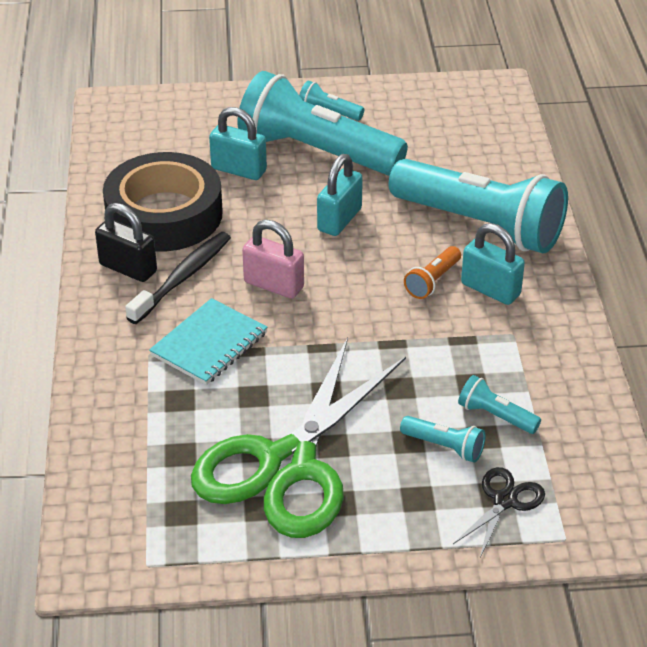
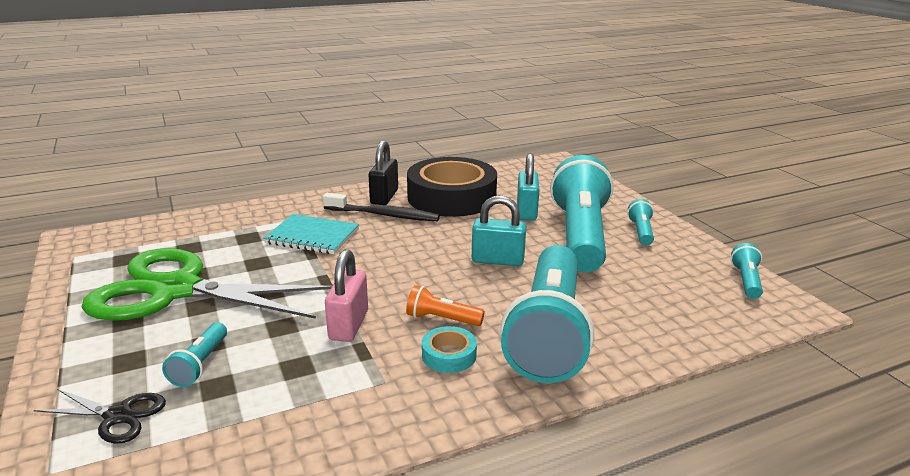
camera: 70 degrees right, 15 degrees down
pink padlock [242,220,304,299] -> pink padlock moved to [325,249,368,342]
turquoise flashlight [458,375,541,434] -> turquoise flashlight moved to [731,243,763,299]
turquoise padlock [461,223,525,305] -> turquoise tape [422,326,477,373]

